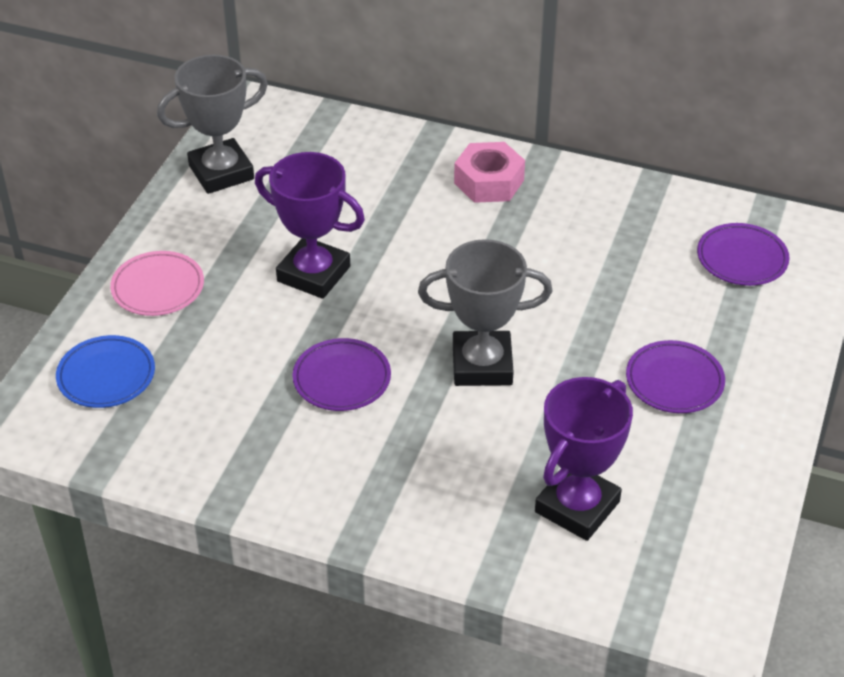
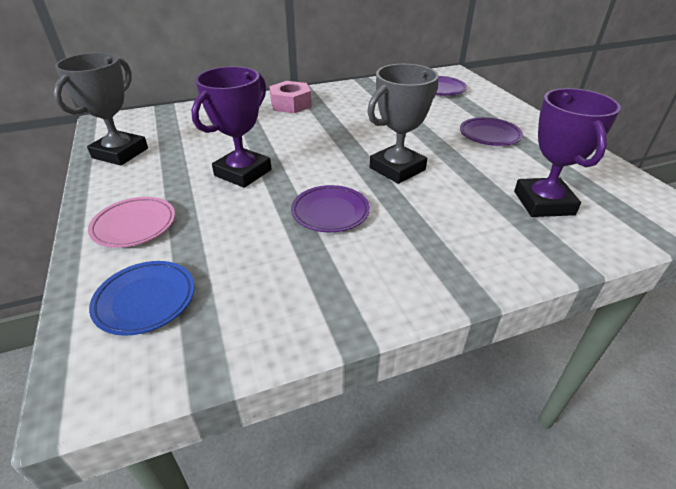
camera: 40 degrees left, 5 degrees down
purple trophy [255,152,365,299] -> purple trophy turned 45 degrees counterclockwise [191,66,271,188]

